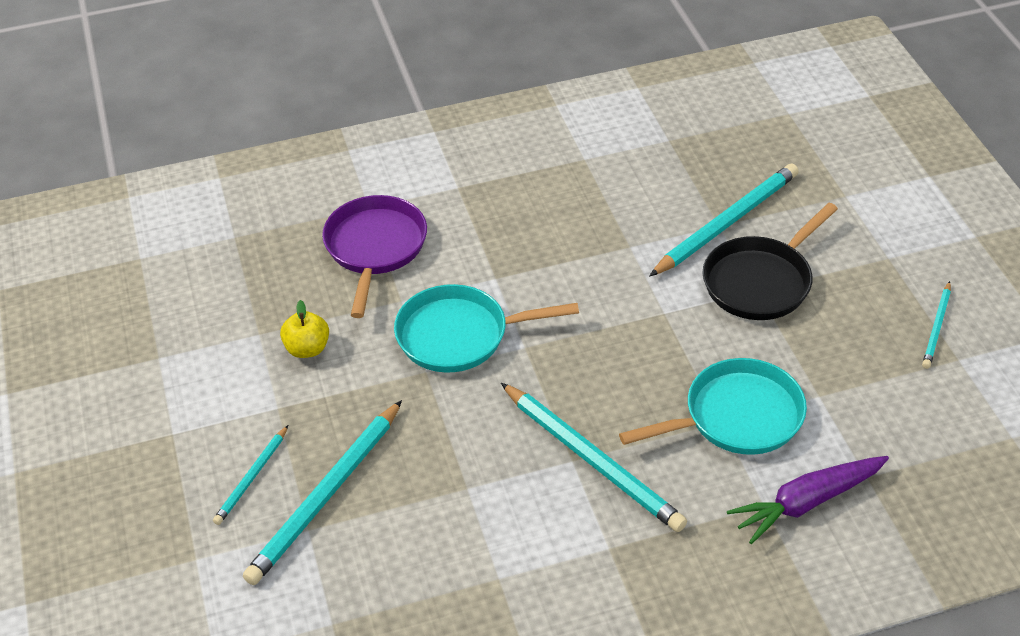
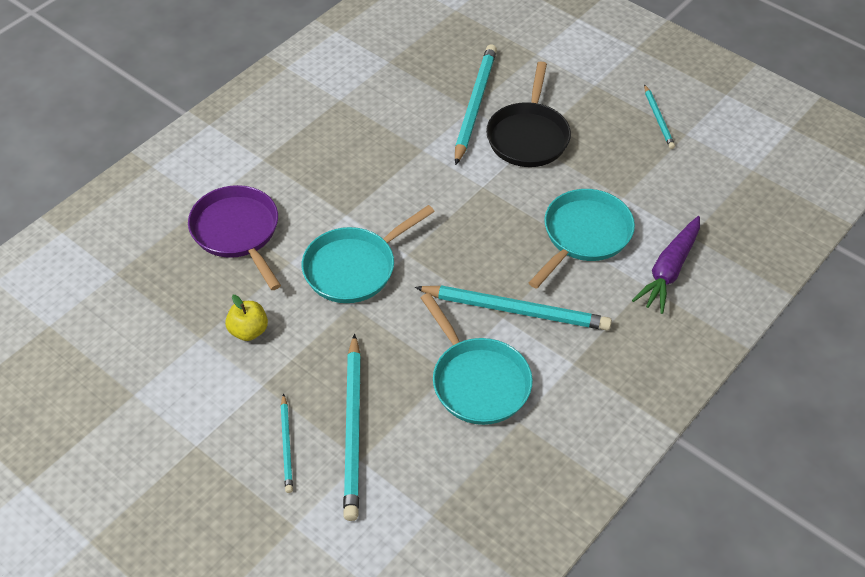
camera: 35 degrees left, 5 degrees up
none -> turquoise pan [421,293,533,425]

